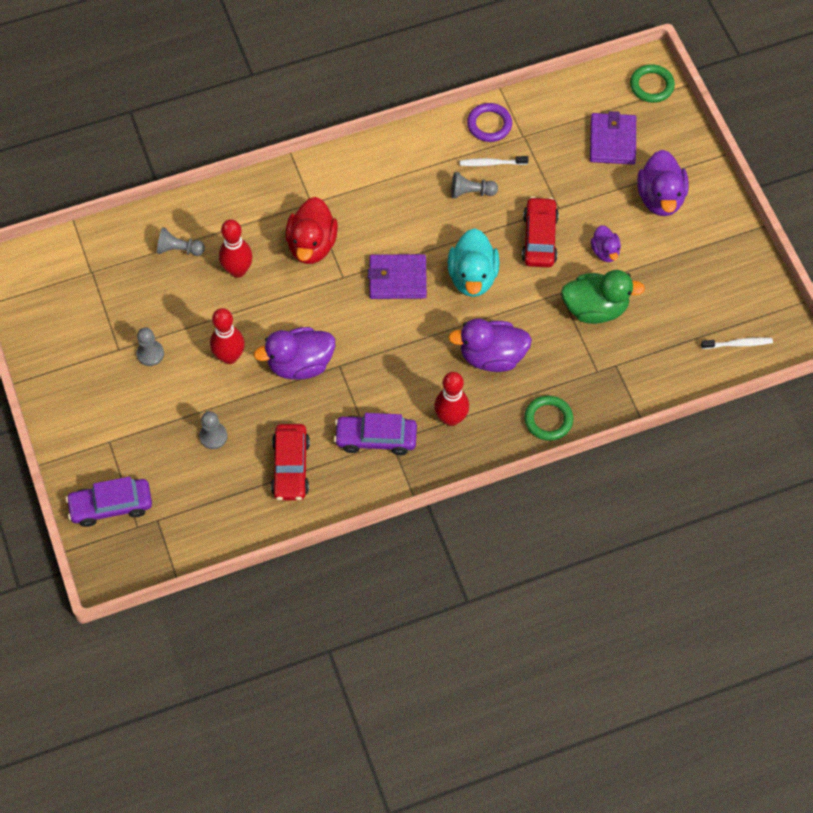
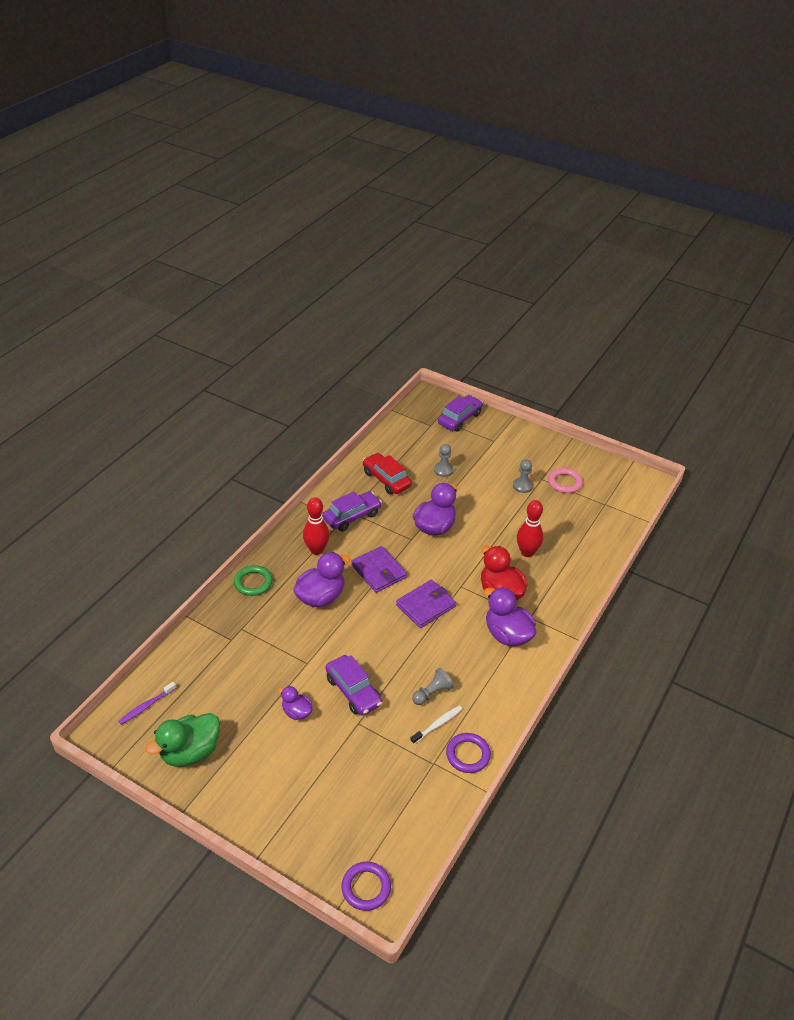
camera: 140 degrees right, 20 degrees down
grey pawn [157,227,205,256] -> none
red bowling pin [210,308,245,364] -> none
turquoise duck [448,228,500,297] -> none
red car [522,197,559,268] -> purple car [326,655,382,716]
green duck [561,270,645,324] -> green duck moved to [146,713,220,767]
purple wallet [590,111,636,164] -> purple wallet moved to [351,546,407,593]
green ring [630,64,675,103] -> purple ring [341,862,391,911]
purple duck [637,150,688,216] -> purple duck moved to [484,587,536,646]
white toothbrush [701,337,773,349] -> purple toothbrush [119,682,176,725]
none -> pink ring [548,468,583,493]

